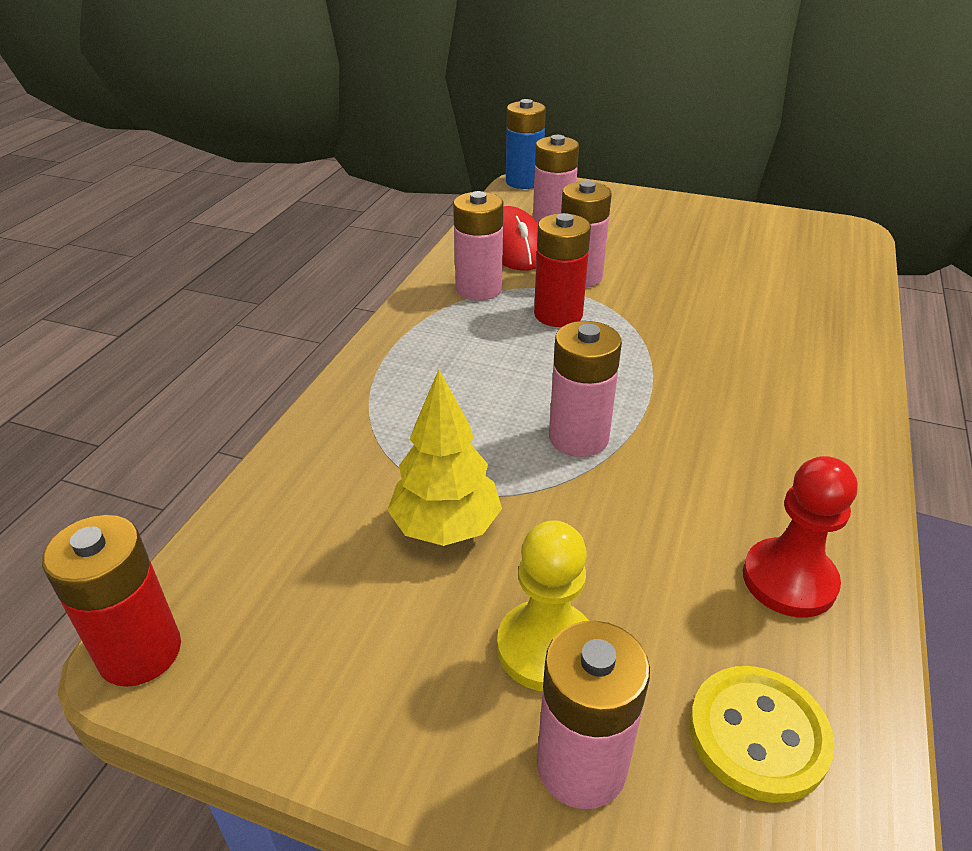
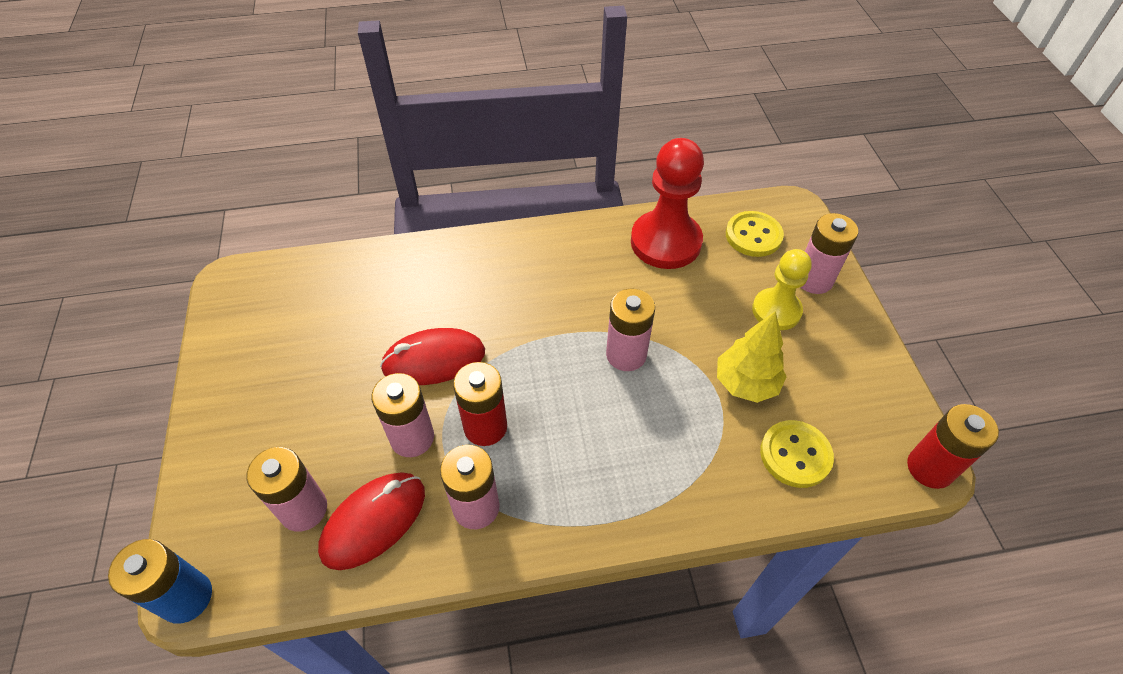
camera: 120 degrees left, 15 degrees up
red pawn [743,456,857,617] -> red pawn [631,138,704,269], size x1.58
none -> red mouse [380,328,485,385]
none -> yellow button [760,420,834,488]

